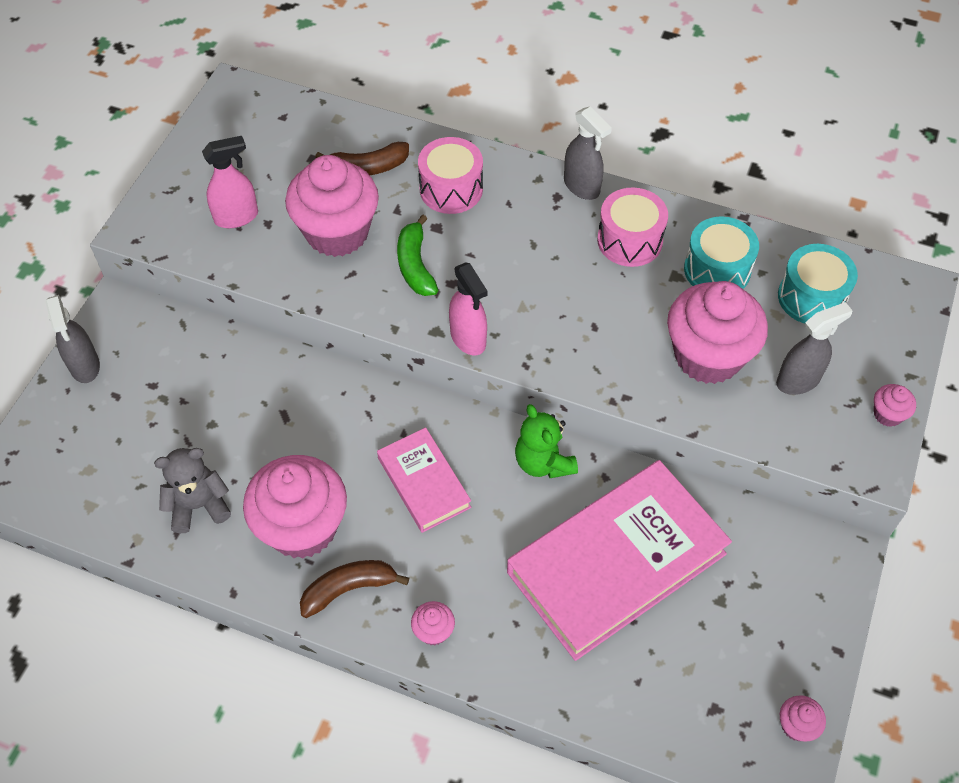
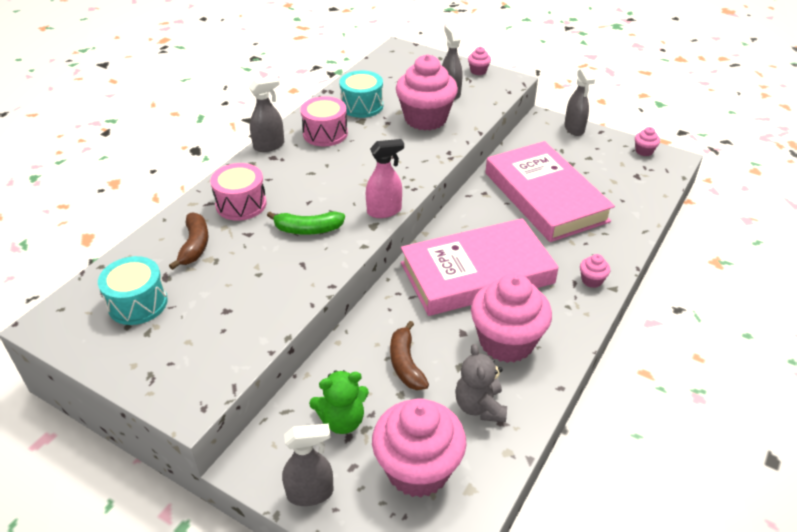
camera: 80 degrees left, 15 degrees down
pink spray bottle [202,136,258,228] -> none
pink cupcake [285,155,379,257] -> pink cupcake moved to [372,398,466,498]
brown banana [300,560,409,618] -> brown banana moved to [390,321,429,390]
pink book [377,427,471,533] -> pink book [401,218,559,316], size x1.94
green teddy bear [515,404,578,478] -> green teddy bear moved to [309,370,369,434]
turquoise drum [778,244,858,324] -> turquoise drum moved to [98,256,168,325]
none -> grey spray bottle [564,67,595,136]

